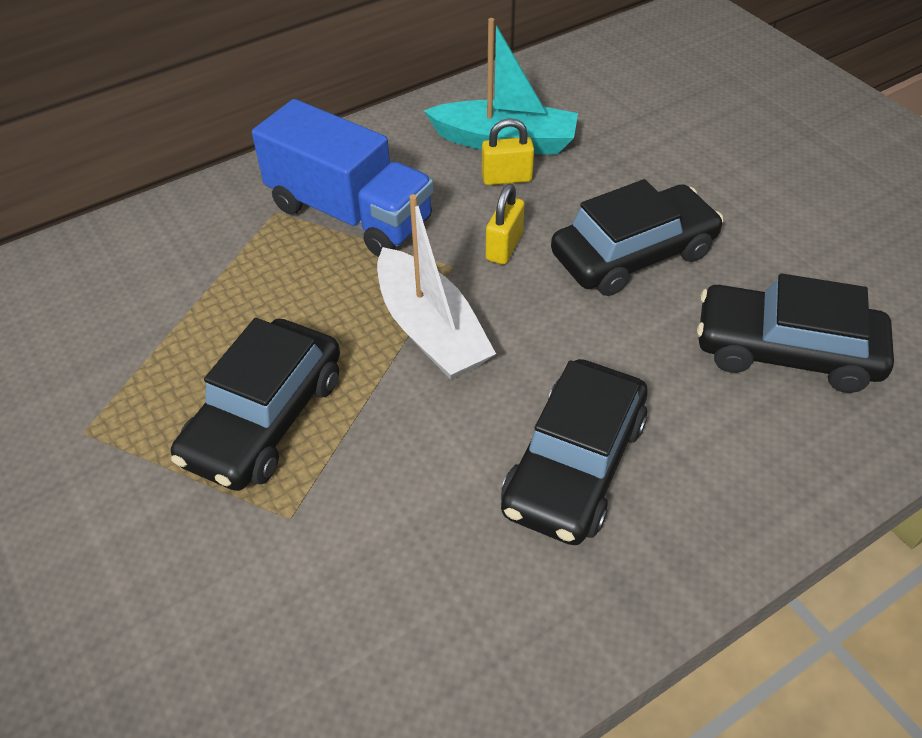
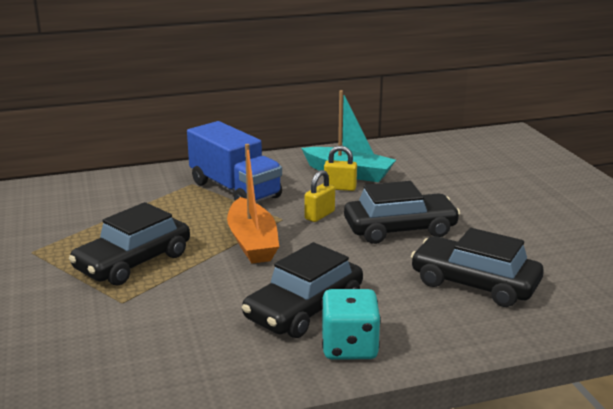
camera: 15 degrees right, 25 degrees down
white boat [377,194,496,380] -> orange boat [227,144,279,264]
none -> turquoise dice [321,289,381,360]

